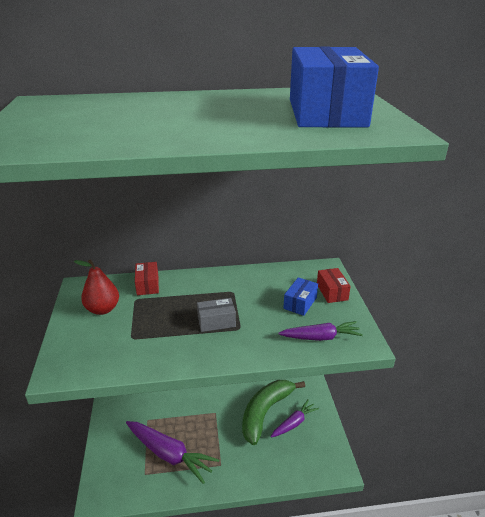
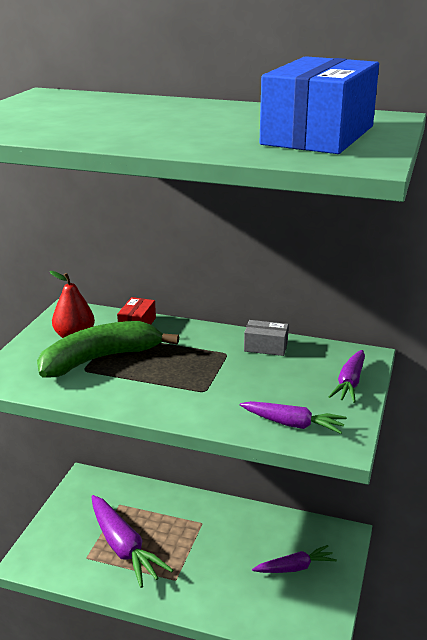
camera: 25 degrees right, 5 degrees down
grey box [197,298,236,332] -> grey box moved to [244,320,289,356]
green banana [242,380,305,445] -> green banana moved to [37,321,179,378]
blue box [283,277,318,316] -> none
red box [317,268,351,303] -> purple carrot [329,350,365,403]

